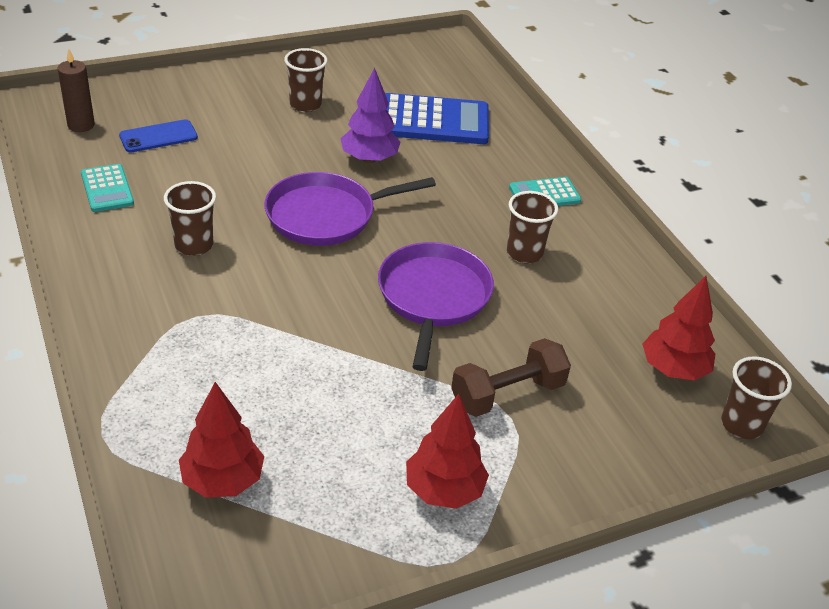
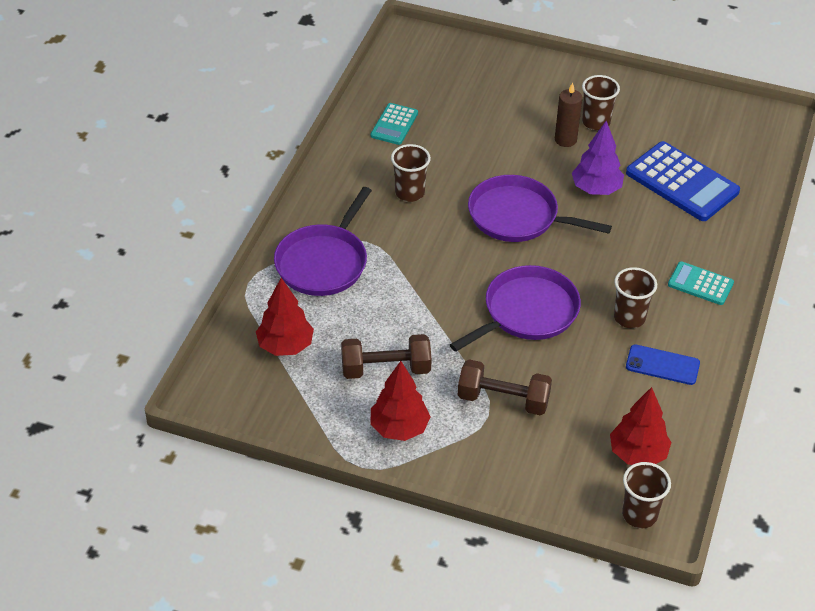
camera: 45 degrees right, 5 degrees up
brown candle [58,48,95,132] -> brown candle moved to [555,83,582,147]
blue phone [119,119,198,153] -> blue phone moved to [626,344,700,385]
none -> purple pan [274,187,372,296]
none -> brown dumbbell [341,334,432,379]

